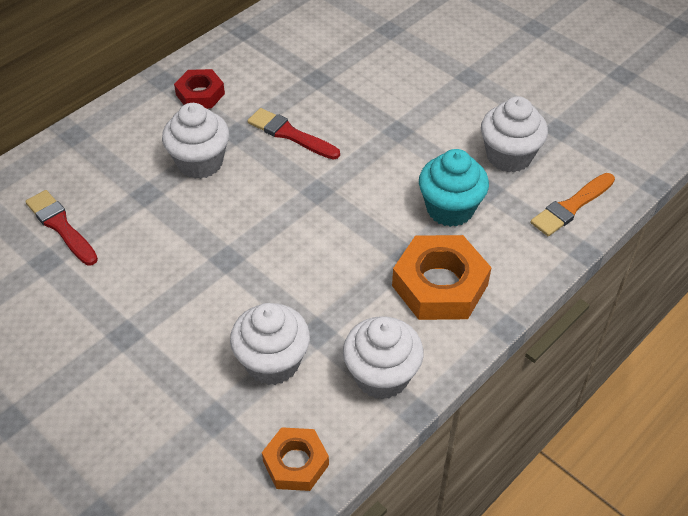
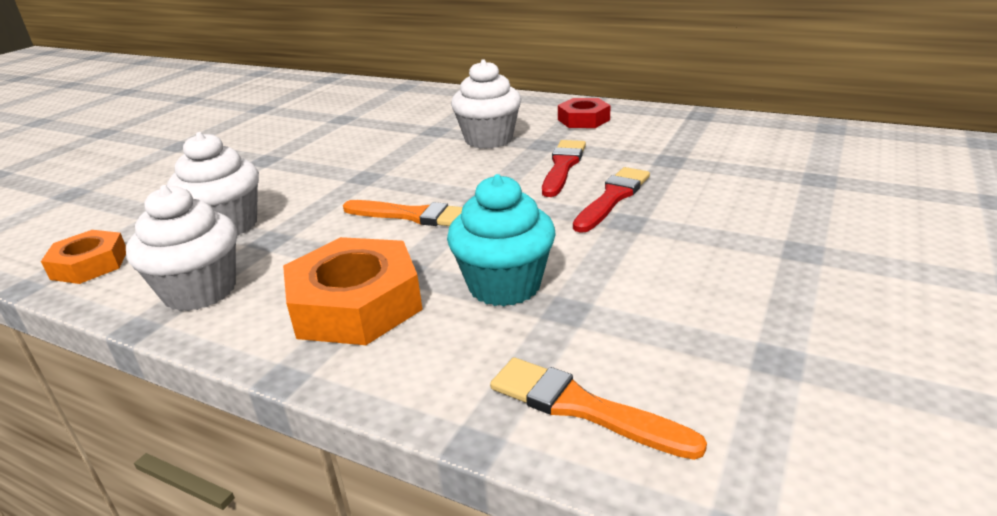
camera: 75 degrees right, 20 degrees down
red brush [25,190,98,265] -> red brush moved to [573,167,650,233]
white cupcake [481,96,548,173] -> none
none -> orange brush [343,200,462,226]

